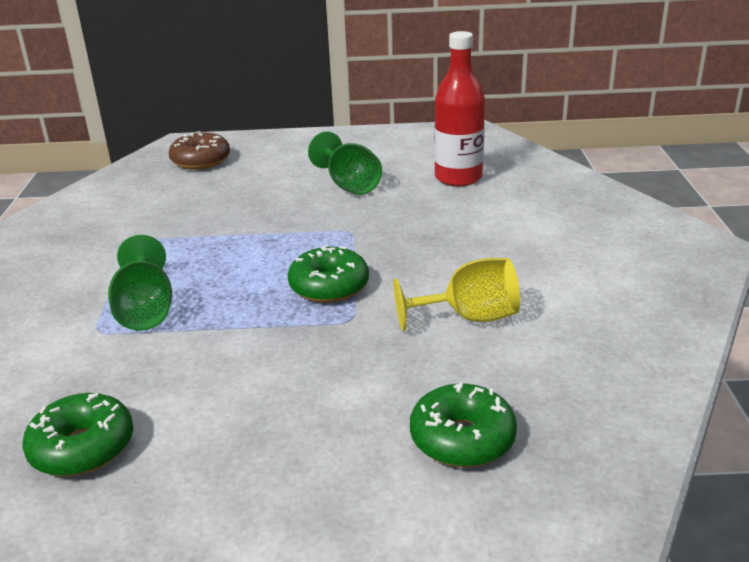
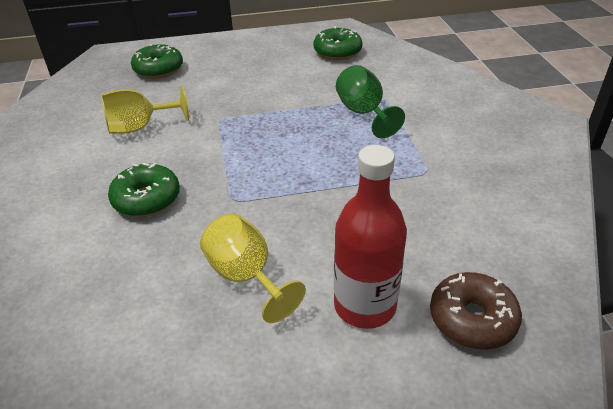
camera: 170 degrees right, 10 degrees up
green donut [288,245,369,303] -> green donut moved to [108,163,180,217]
green goblet [308,131,382,195] -> yellow goblet [200,213,306,323]
red bottle [434,31,485,186] -> red bottle moved to [334,145,407,329]

